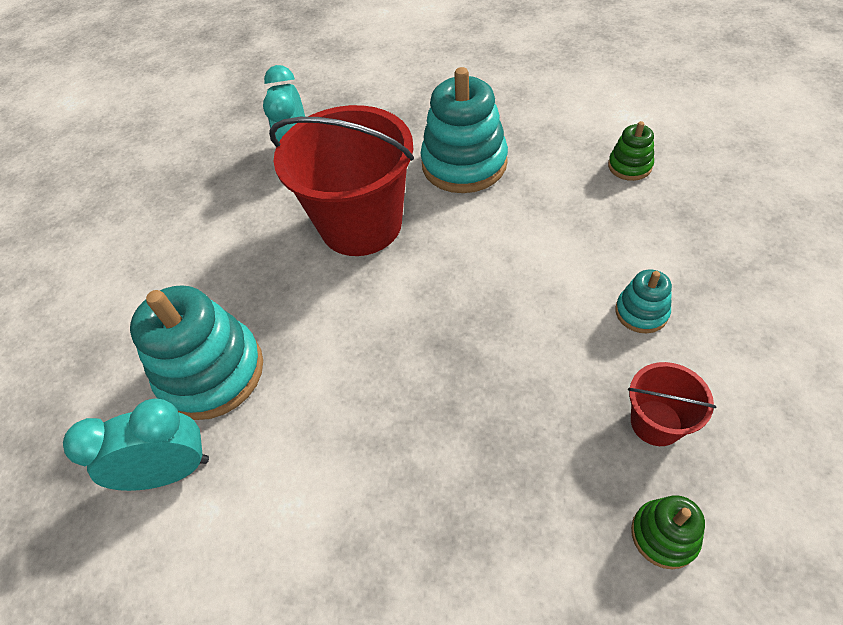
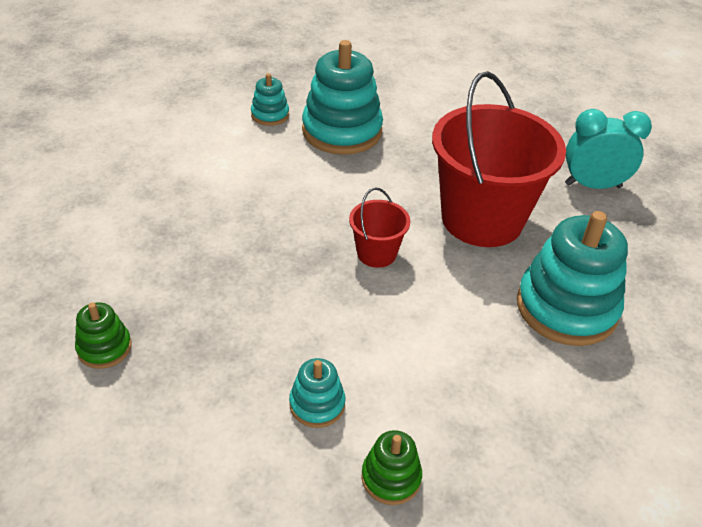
camera: 90 degrees right, 10 degrees down
turquoise clock [63,398,209,491] -> turquoise stacking toy [251,73,289,126]
green stacking toy [608,121,654,181] -> green stacking toy moved to [361,430,422,505]
red bucket [628,362,716,446] -> red bucket moved to [349,187,410,268]

